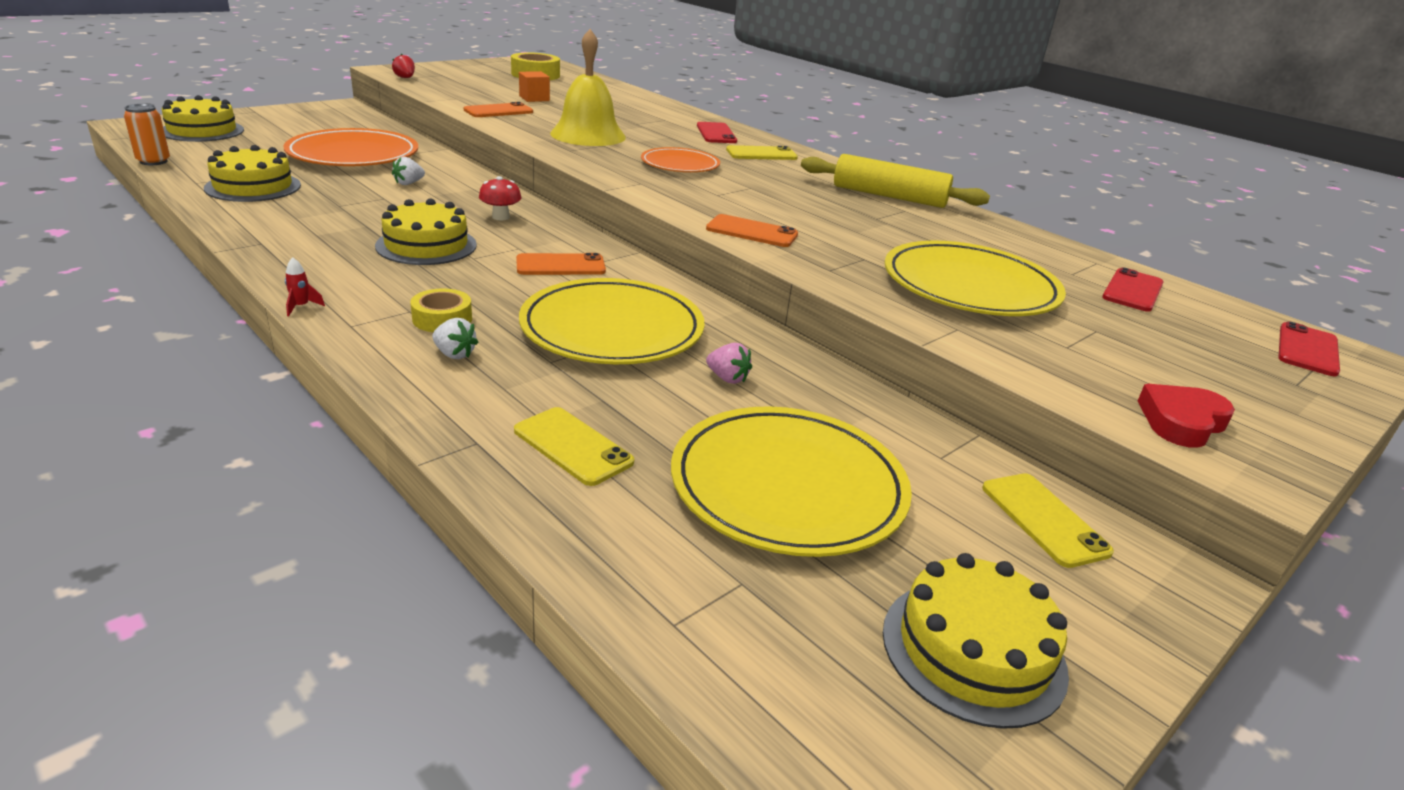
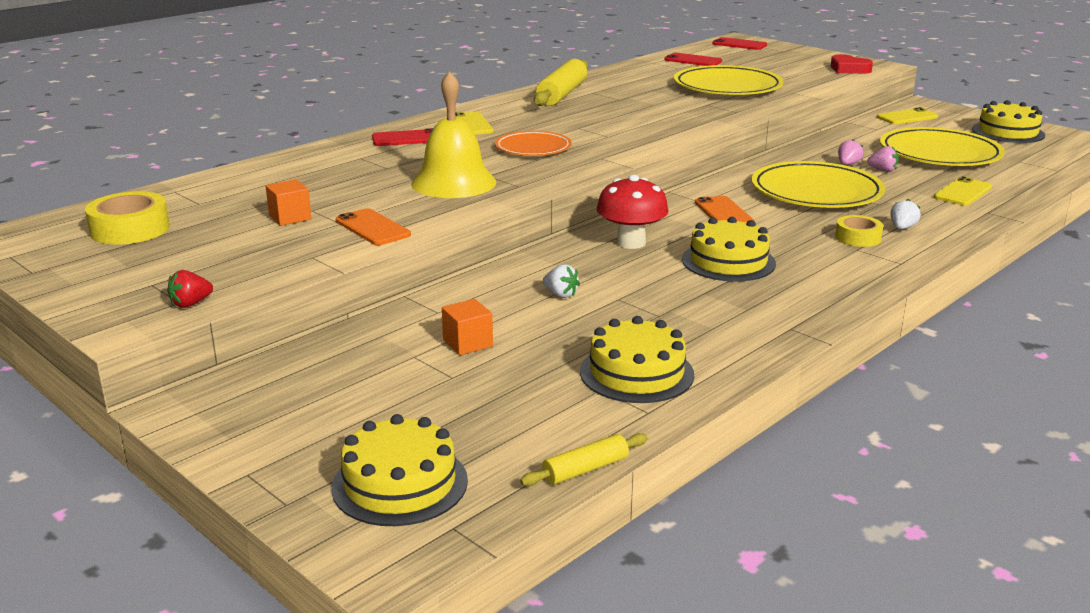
camera: 90 degrees left, 5 degrees down
orange can [124,104,170,165] -> yellow rolling pin [520,433,648,486]
orange plate [283,128,418,166] -> orange cube [442,299,493,355]
red rocket [285,257,325,316] -> none
red mushroom [479,176,521,220] -> red mushroom [597,175,669,249], size x1.69
orange phone [706,214,798,247] -> none
none -> pink strawberry [867,146,899,172]

